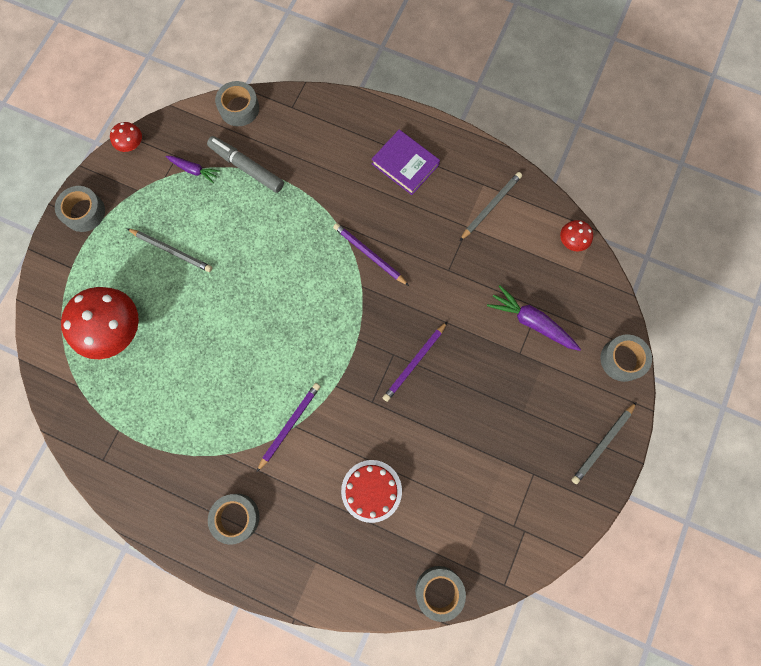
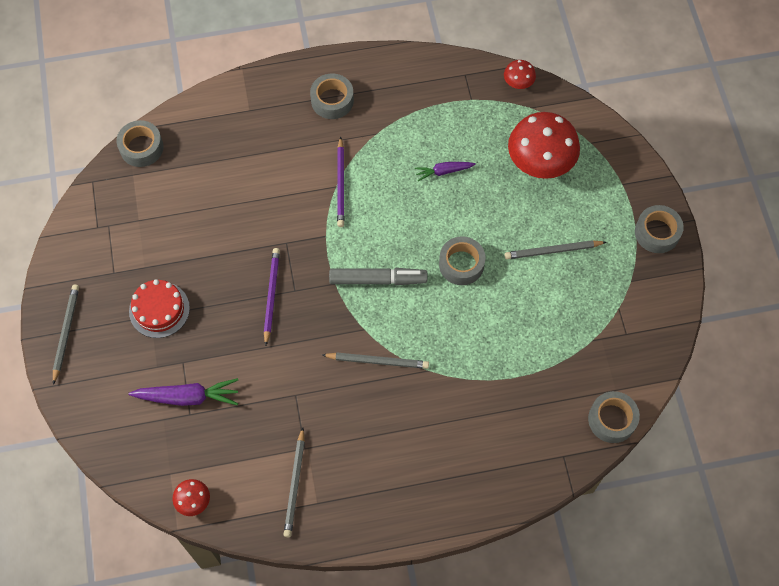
camera: 145 degrees right, 10 degrees down
red mushroom [110,122,142,152] -> red mushroom moved to [504,60,536,89]
purple carrot [165,156,220,183] -> purple carrot moved to [415,162,476,181]
grey marker [207,136,284,193] -> grey marker moved to [329,268,427,285]
purple pencil [333,223,409,286] -> grey pencil [322,352,429,369]
red cake [341,460,402,523] -> red cake moved to [129,279,190,338]
purple book [371,130,440,195] -> none
grey tape [600,334,652,382] -> grey tape moved to [439,236,486,285]

